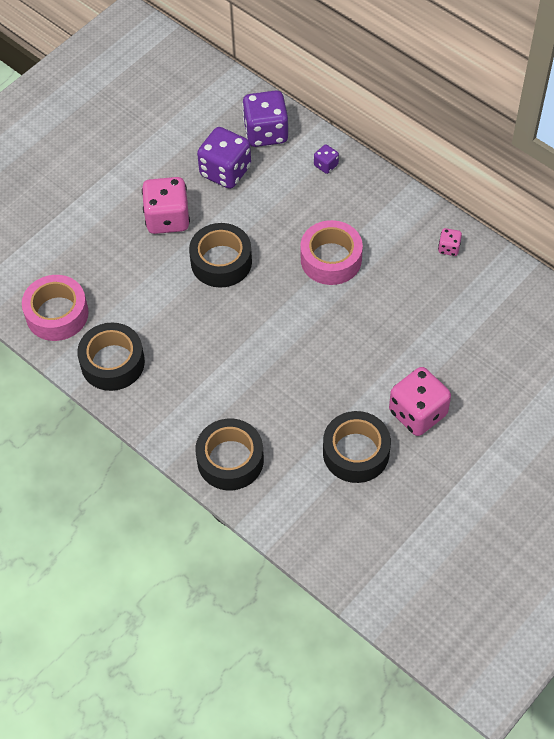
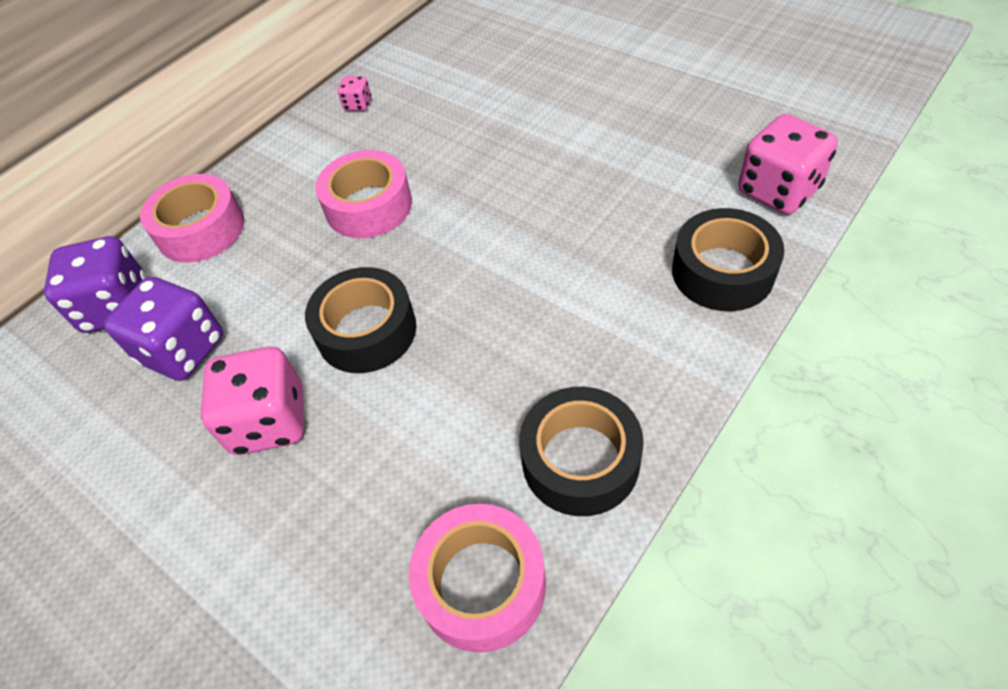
camera: 90 degrees left, 5 degrees down
purple dice [314,144,339,174] -> pink tape [140,174,244,263]
black tape [323,411,391,483] -> none
pink dice [389,367,451,436] -> pink dice moved to [738,114,838,215]

